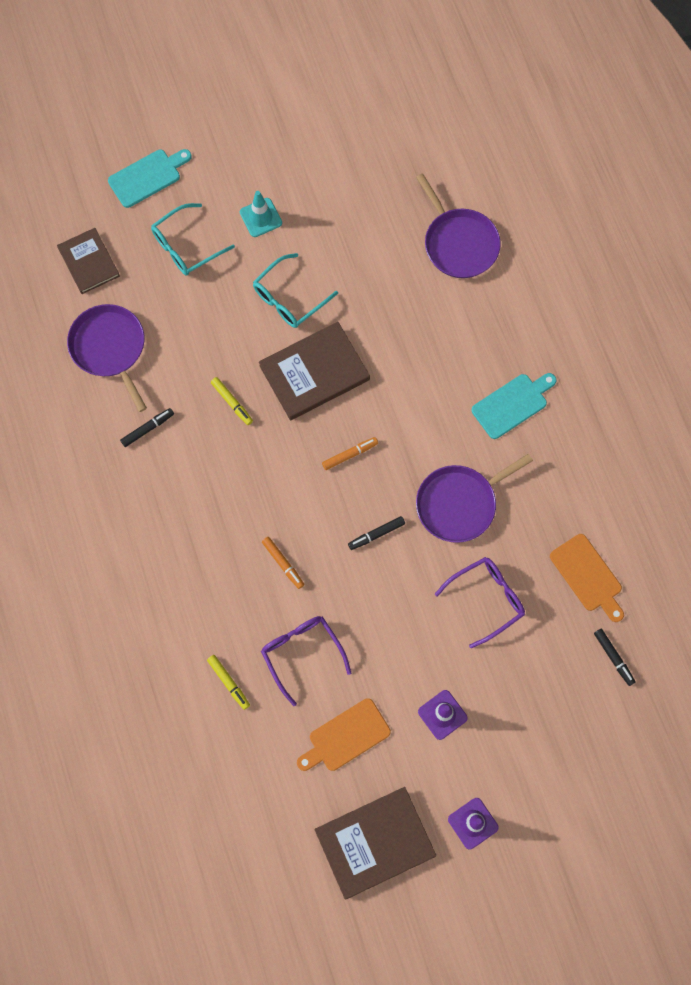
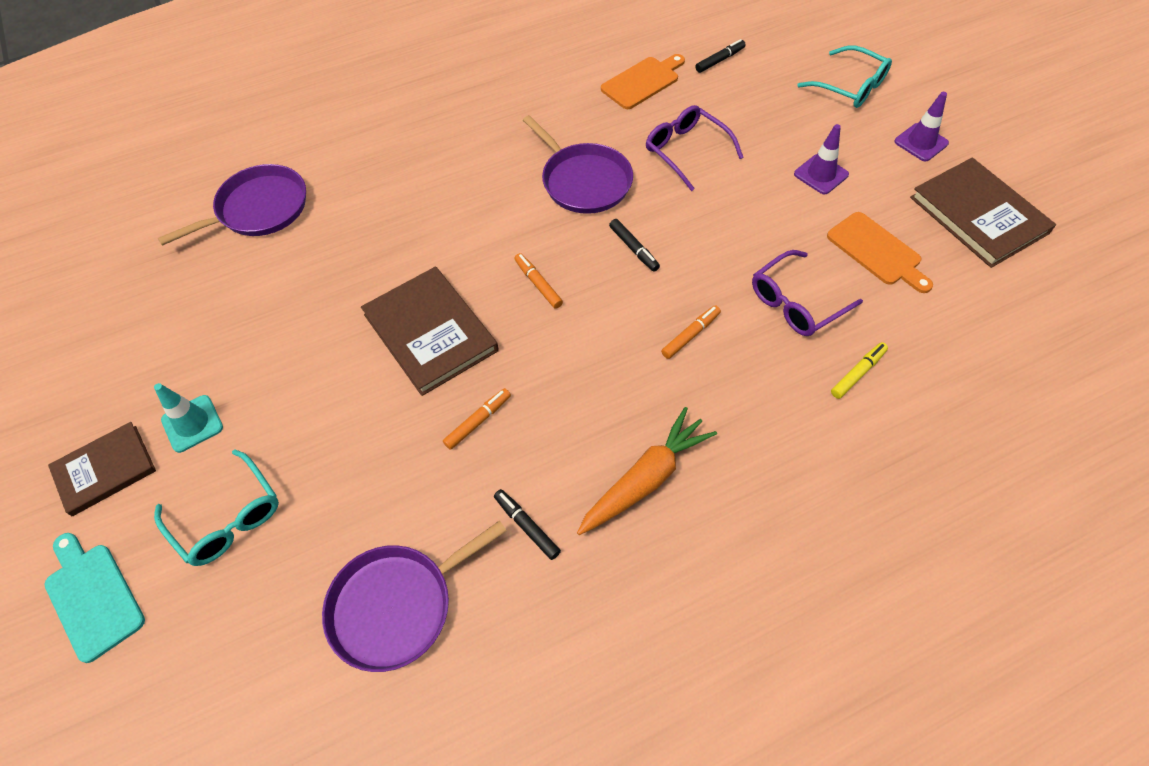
camera: 95 degrees left, 15 degrees down
brown book [57,228,120,294] -> brown book moved to [48,422,156,516]
yellow marker [211,377,253,425] -> orange marker [443,388,511,450]
turquoise glasses [253,253,338,328] -> turquoise glasses moved to [797,46,892,108]
turquoise cutting board [472,373,556,439] -> none
none -> orange carrot [577,407,717,535]

